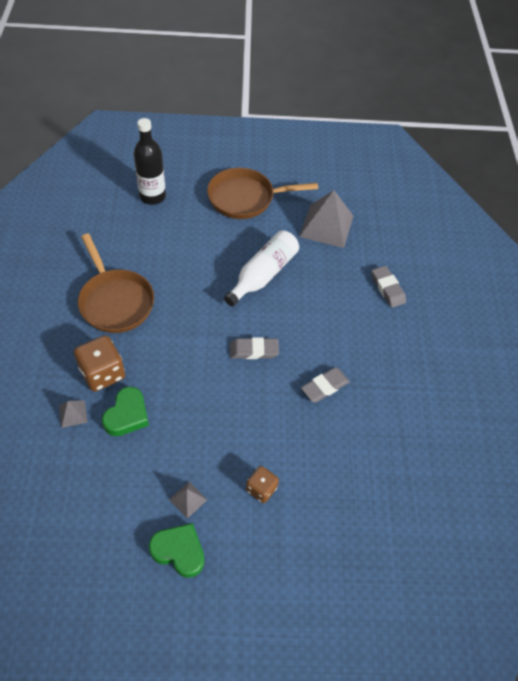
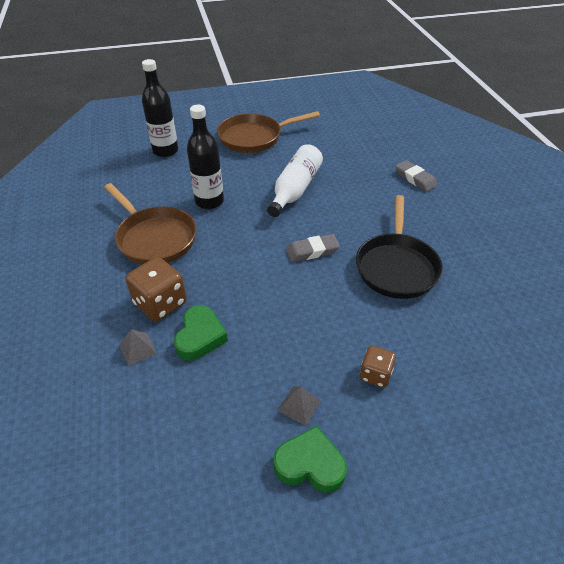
camera: 10 degrees left, 10 degrees down
grey pyramid [299,190,353,248] -> none
grey eraser [301,367,350,402] -> black pan [356,195,443,299]
none -> black bottle [187,105,224,209]

